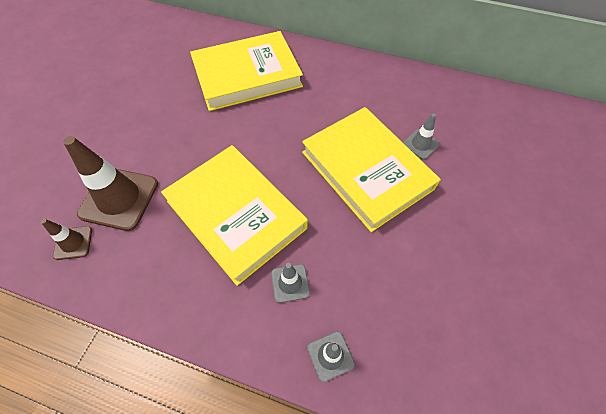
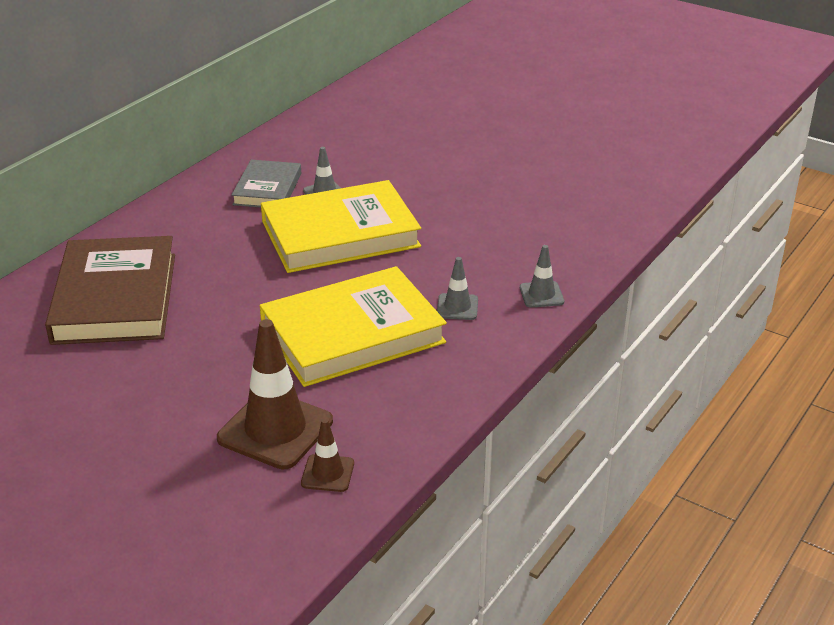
camera: 75 degrees left, 25 degrees down
yellow book [190,31,303,111] -> brown book [45,236,175,345]
none -> grey book [232,160,301,208]

